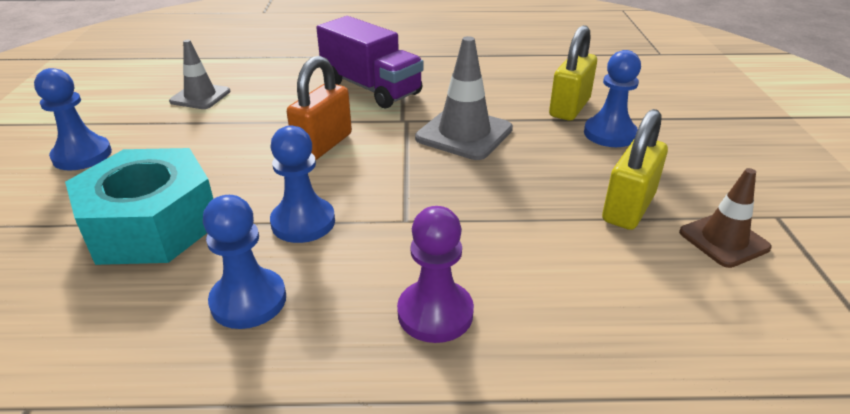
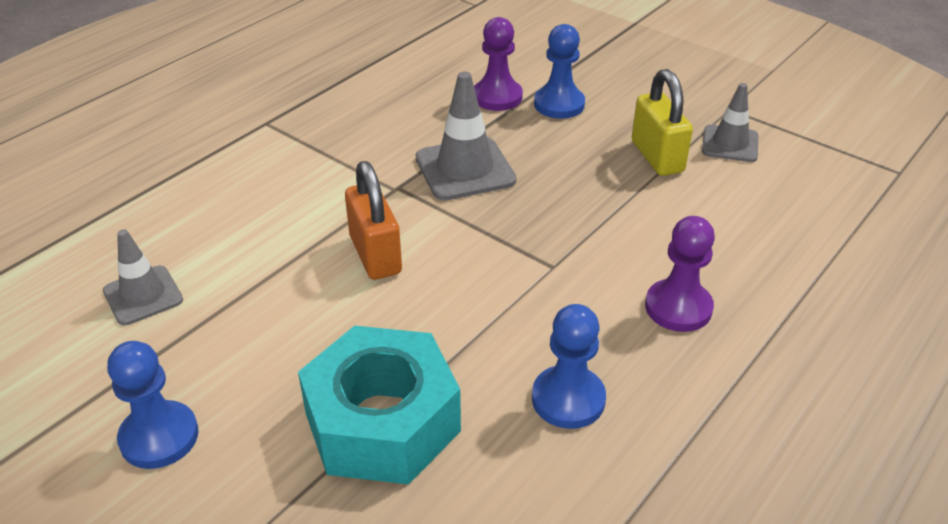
camera: 50 degrees left, 5 degrees up
blue pawn [270,126,335,243] -> none
purple truck [316,16,424,108] -> none
yellow padlock [549,25,597,121] -> purple pawn [474,17,523,111]
brown traffic cone [679,168,772,268] -> grey traffic cone [702,83,758,162]

